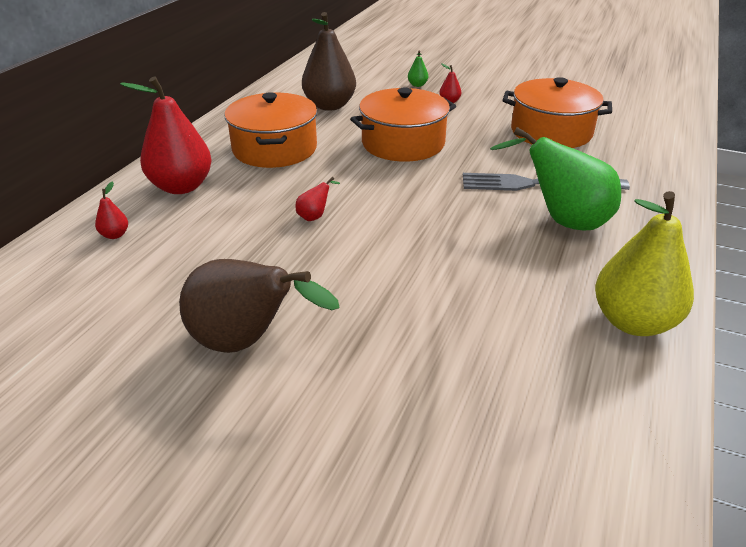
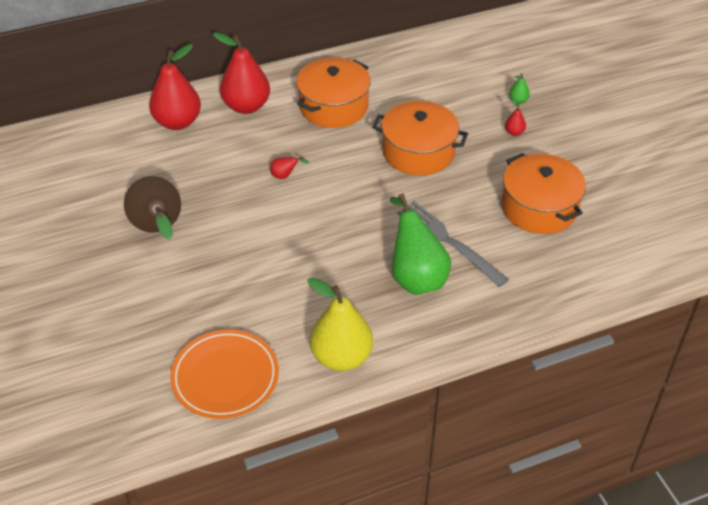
camera: 45 degrees right, 10 degrees up
red pear [95,181,128,239] -> red pear [149,44,201,130], size x2.43
brown pear [302,12,356,111] -> none
none -> orange plate [170,329,279,419]

